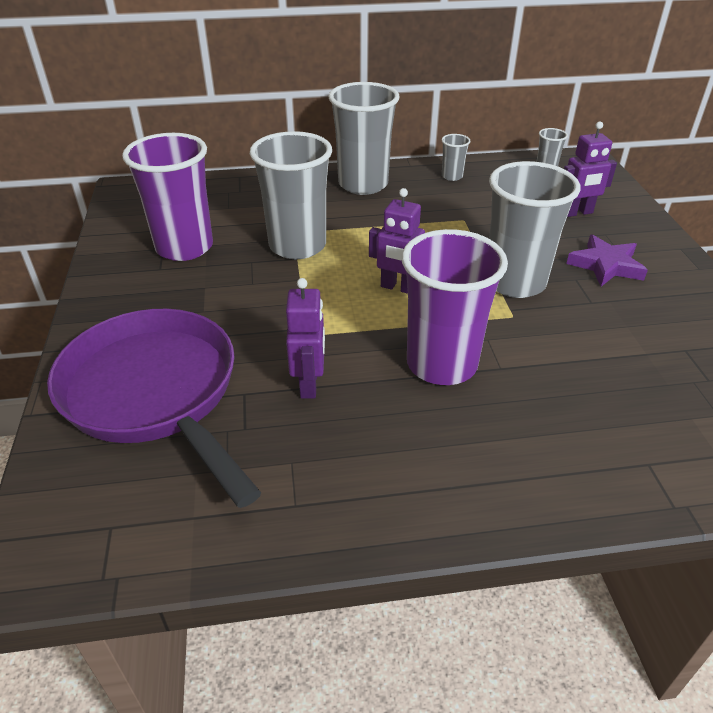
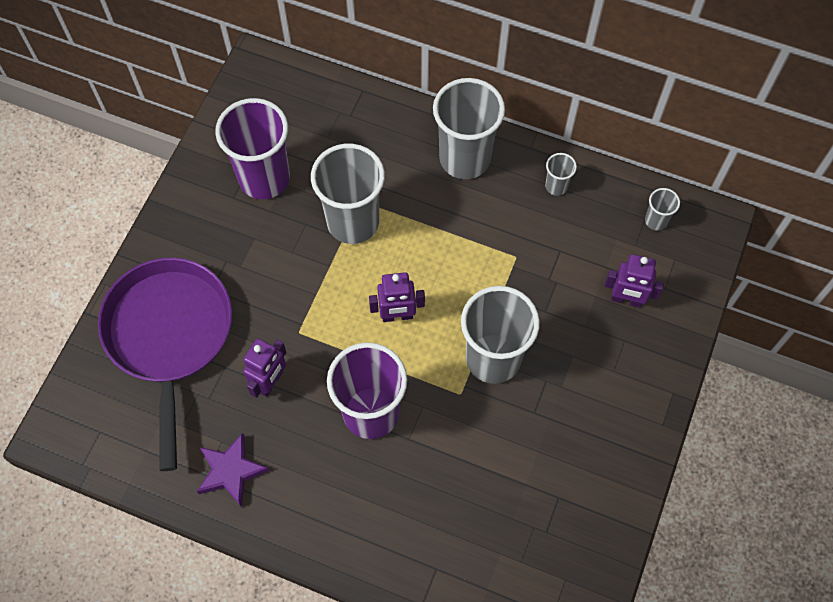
camera: 30 degrees right, 25 degrees up
purple robot [369,188,425,294] -> purple robot turned 60 degrees counterclockwise [369,272,425,322]
purple star [566,234,648,287] -> purple star moved to [197,433,269,507]

